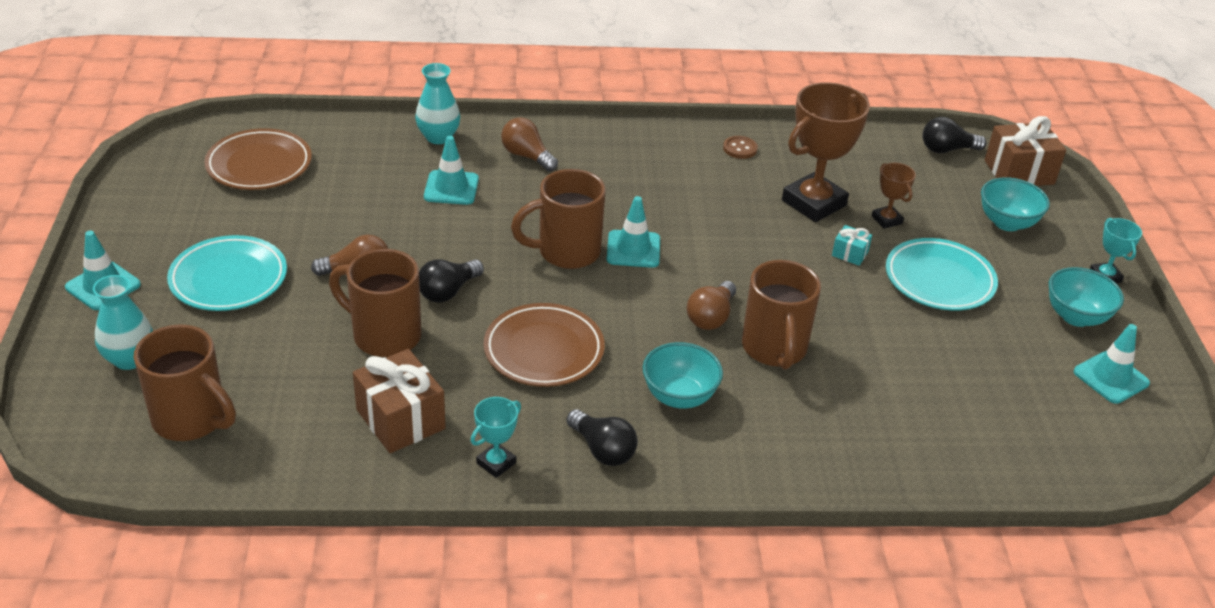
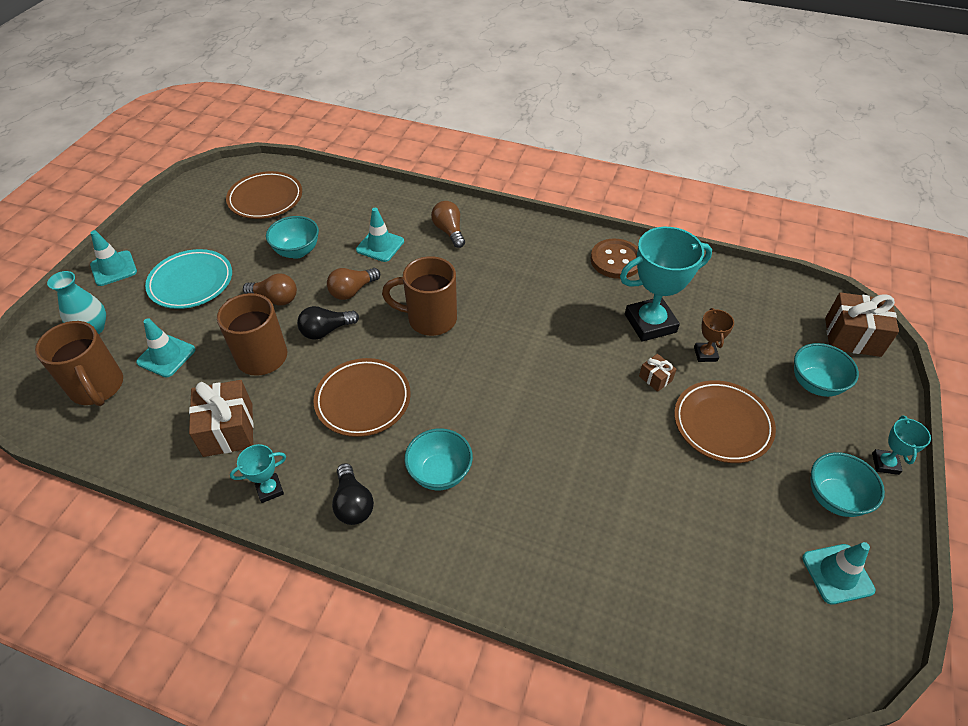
camera: 25 degrees right, 10 degrees up
turquoise vase [415,63,460,144] -> none
turquoise traffic cone [607,196,660,268] -> turquoise traffic cone moved to [136,318,195,377]
brown light bulb [687,281,736,330] -> brown light bulb moved to [327,268,380,300]
brown button [723,136,758,159] -> brown button [591,239,638,279], size x1.84
brown mug [742,260,821,370] -> none
brown trophy [782,82,870,222] -> turquoise trophy [620,227,712,342]
turquoise gift [832,225,872,266] -> brown gift [639,354,677,392]
turquoise plate [886,238,998,311] -> brown plate [674,380,776,463]
black light bulb [922,117,986,153] -> none
none -> turquoise bowl [266,216,319,259]

